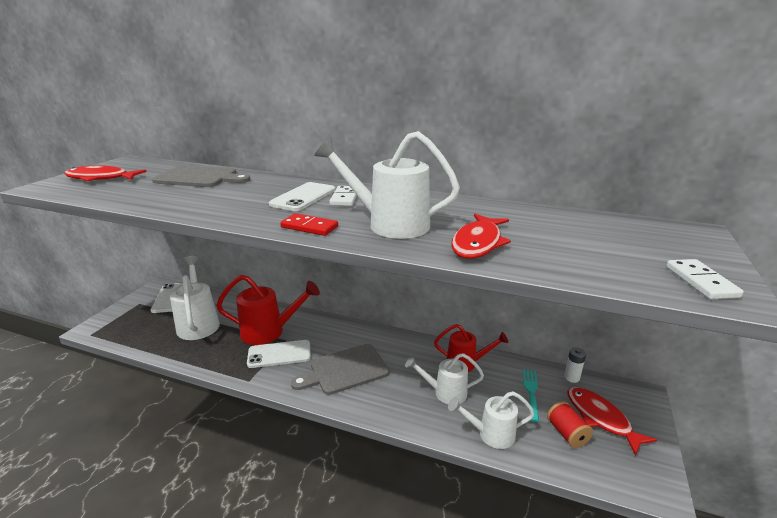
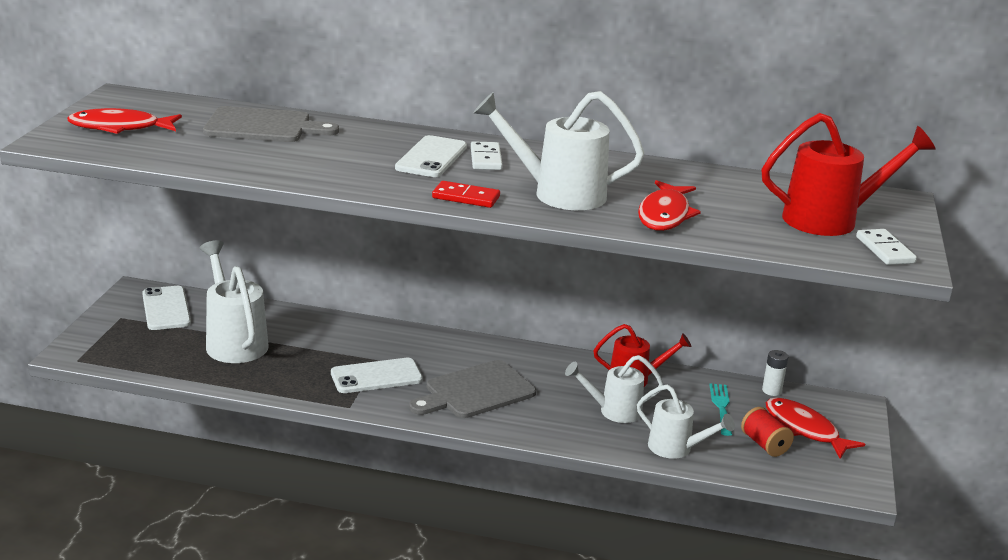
camera: 10 degrees left, 0 degrees up
red watering can [216,275,320,345] -> red watering can moved to [761,113,935,236]
white watering can [448,391,535,449] -> white watering can turned 135 degrees counterclockwise [637,384,735,459]

